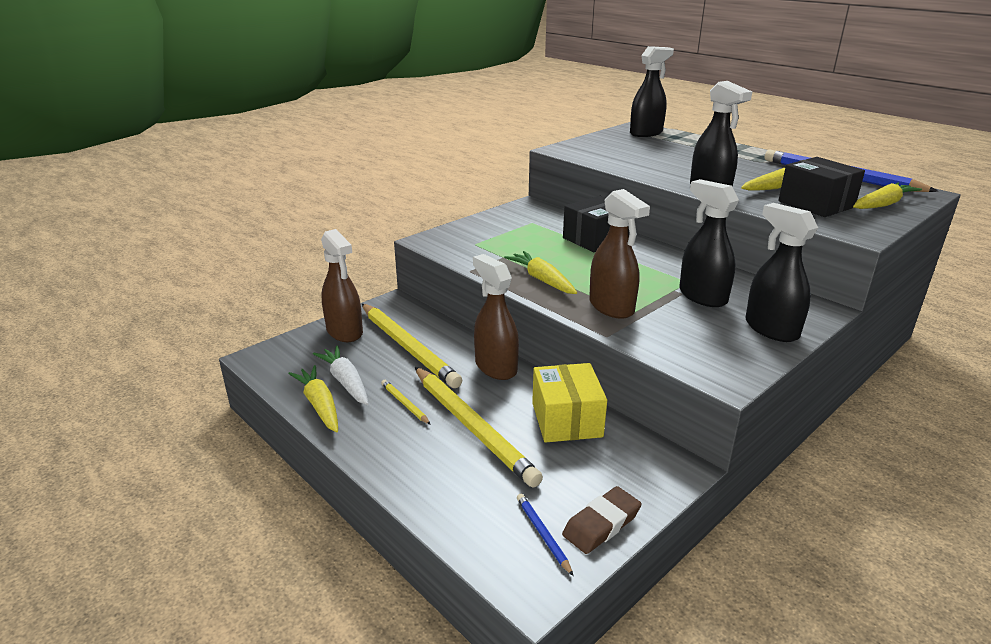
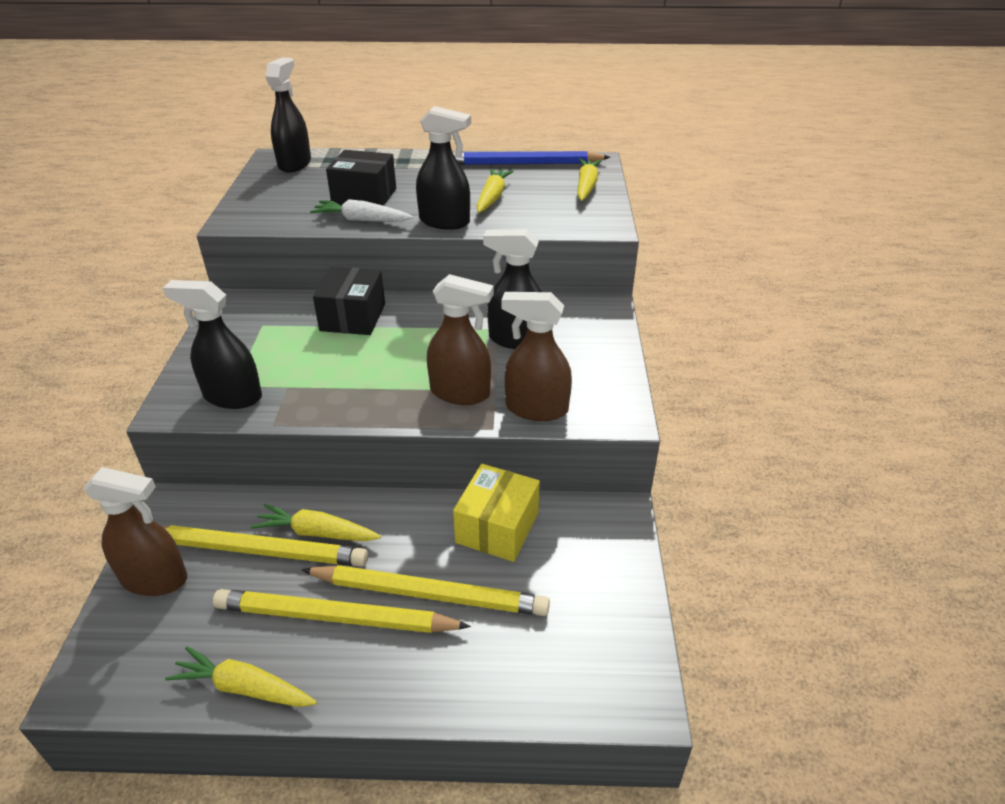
camera: 45 degrees left, 10 degrees up
white carrot [313,345,369,405] -> white carrot moved to [310,199,413,222]
yellow pencil [381,380,431,425] -> yellow pencil [213,589,471,633], size x2.36
brown spray bottle [473,254,519,380] -> brown spray bottle moved to [501,292,572,421]
yellow carrot [504,251,577,294] -> yellow carrot moved to [251,504,381,541]
blue pencil [517,494,574,576] -> none
yellow box [532,363,607,443] -> yellow box turned 75 degrees clockwise [453,464,540,562]
brown eraser [562,486,642,554] -> none
black spray bottle [746,203,818,342] -> black spray bottle moved to [163,280,262,409]
black box [778,157,865,217] -> black box moved to [326,150,396,206]

